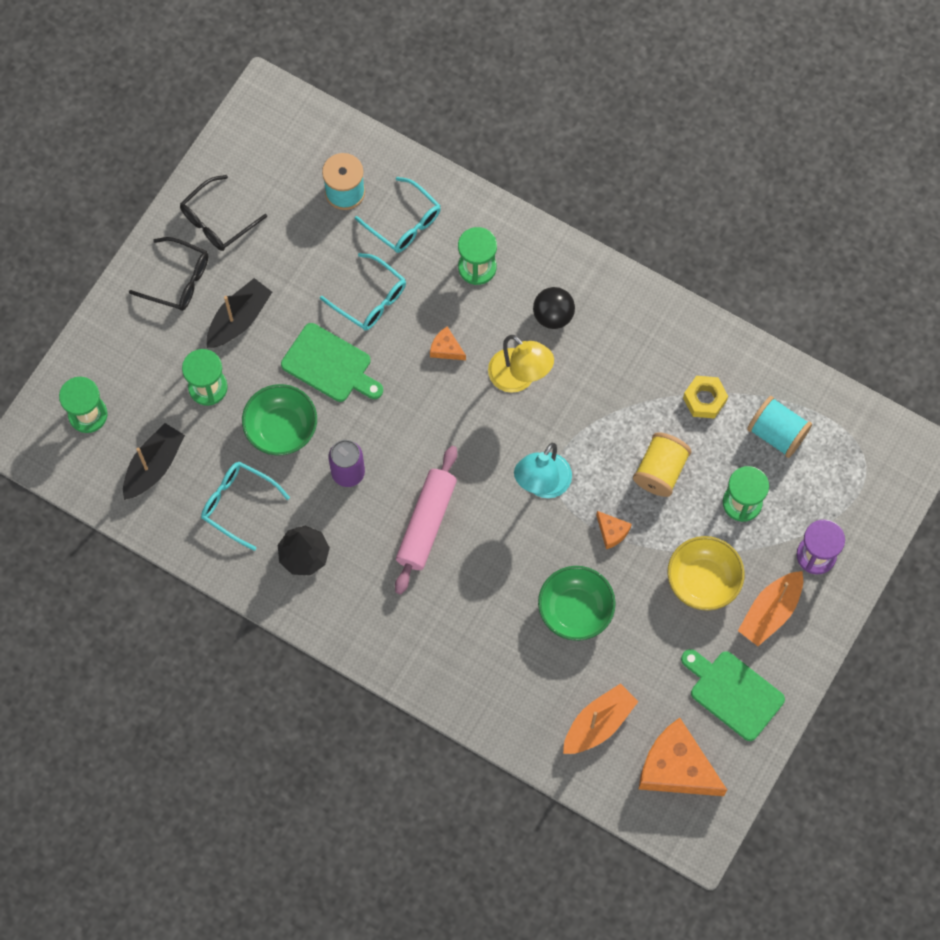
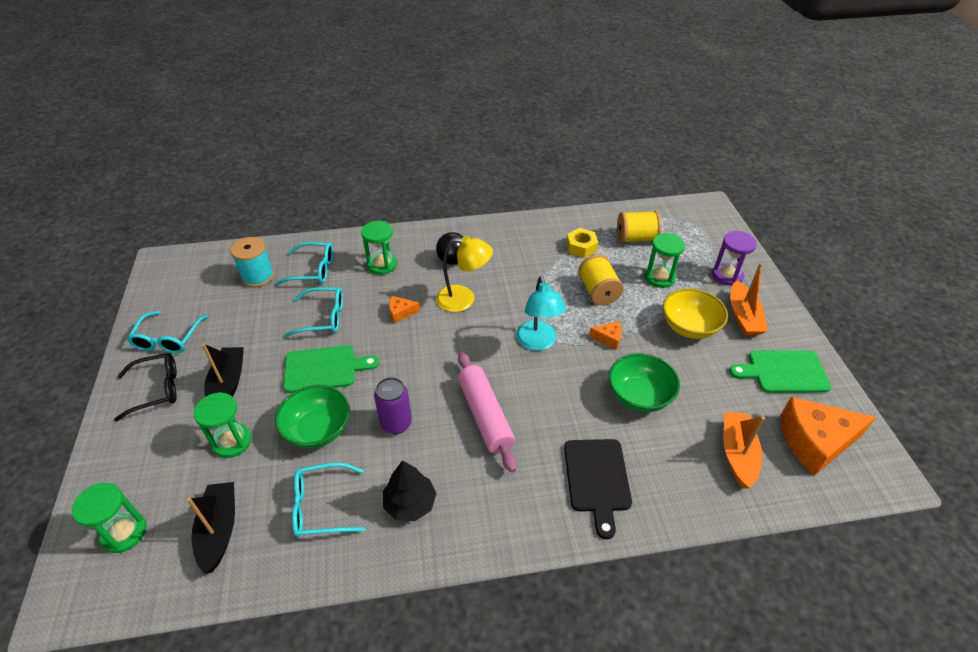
camera: 40 degrees left, 25 degrees down
black glasses [180,175,267,251] -> turquoise glasses [127,311,208,353]
turquoise spool [747,396,812,458] -> yellow spool [617,211,662,243]
none -> black cutting board [564,439,632,539]

